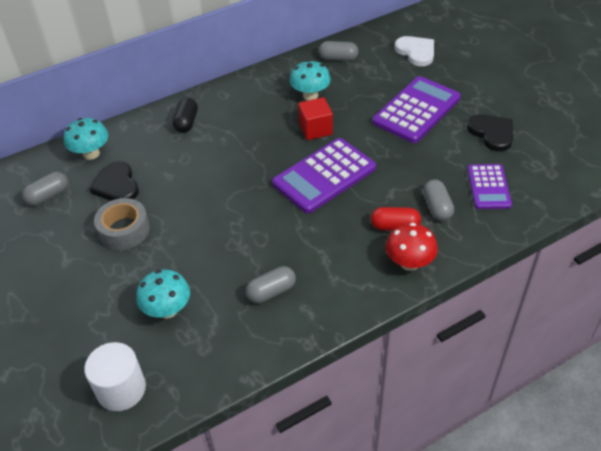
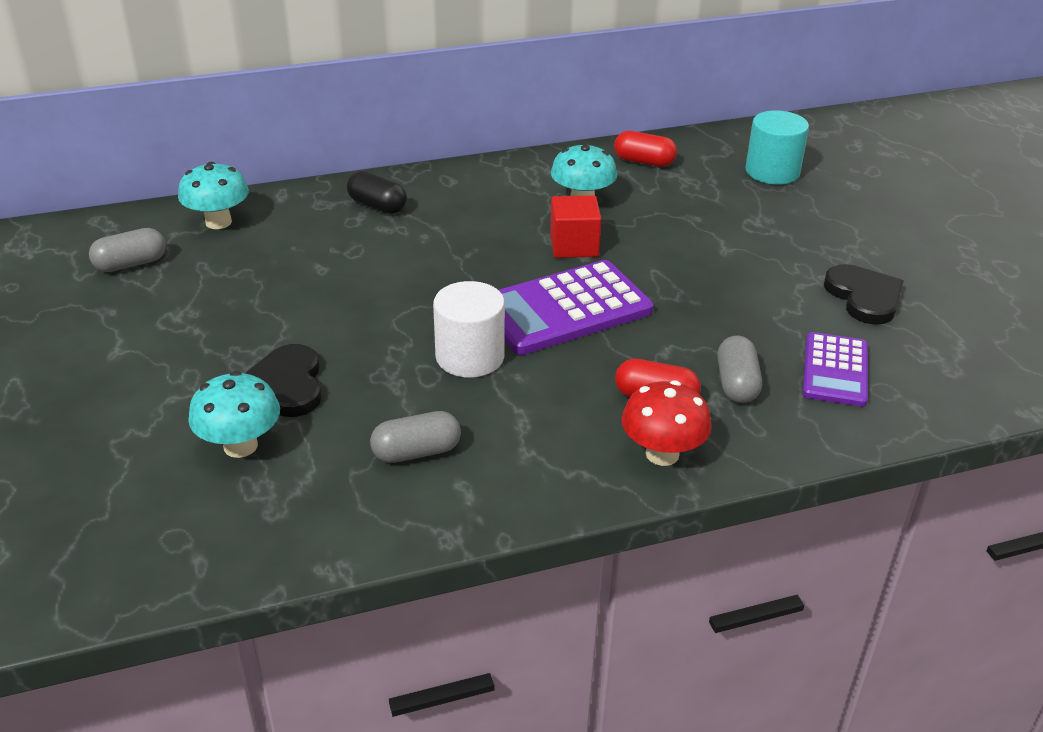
camera: 10 degrees right, 10 degrees down
white cylinder [84,342,146,411] -> white cylinder moved to [433,281,505,378]
black heart [90,161,139,201] -> black heart moved to [245,344,322,417]
grey tape [94,198,150,250] -> none
black capsule [173,98,198,133] -> black capsule turned 75 degrees counterclockwise [347,171,407,214]
grey capsule [319,41,358,61] -> red capsule [614,131,677,167]
purple calculator [372,76,461,143] -> none
white heart [395,36,434,66] -> turquoise cylinder [746,110,809,185]

